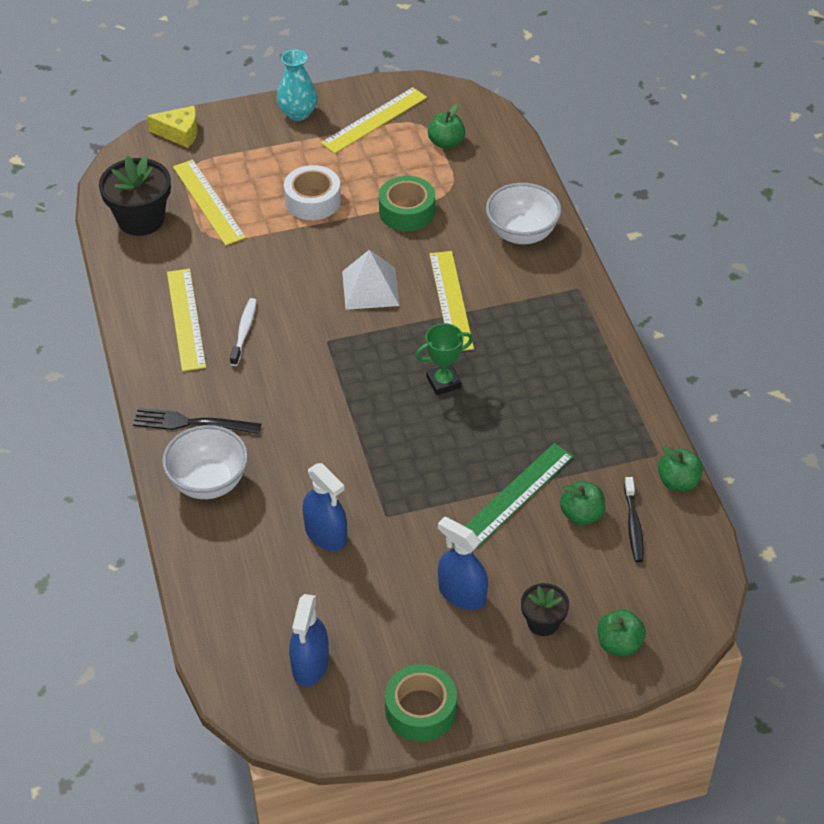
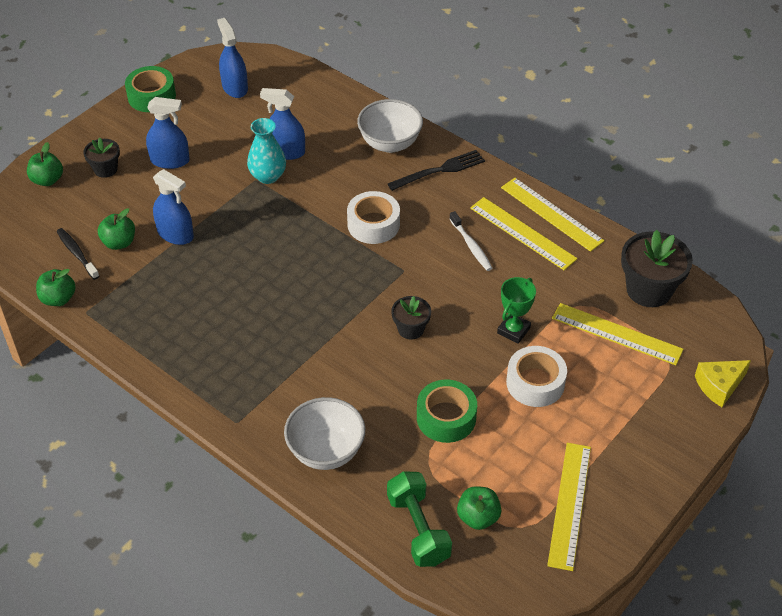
camera: 145 degrees right, 0 degrees up
turquoise vase [277,50,317,121] -> turquoise vase moved to [247,118,286,184]
white pyramid [342,250,400,310] -> black flower pot [391,296,431,340]
green trophy [415,323,473,395] -> green trophy moved to [497,277,536,344]
yellow ruler [429,251,474,351] -> yellow ruler moved to [501,178,604,252]
green ruler [465,443,574,547] -> blue spray bottle [153,169,194,245]
none -> white tape [347,191,400,244]
none -> green dumbbell [387,471,452,567]

